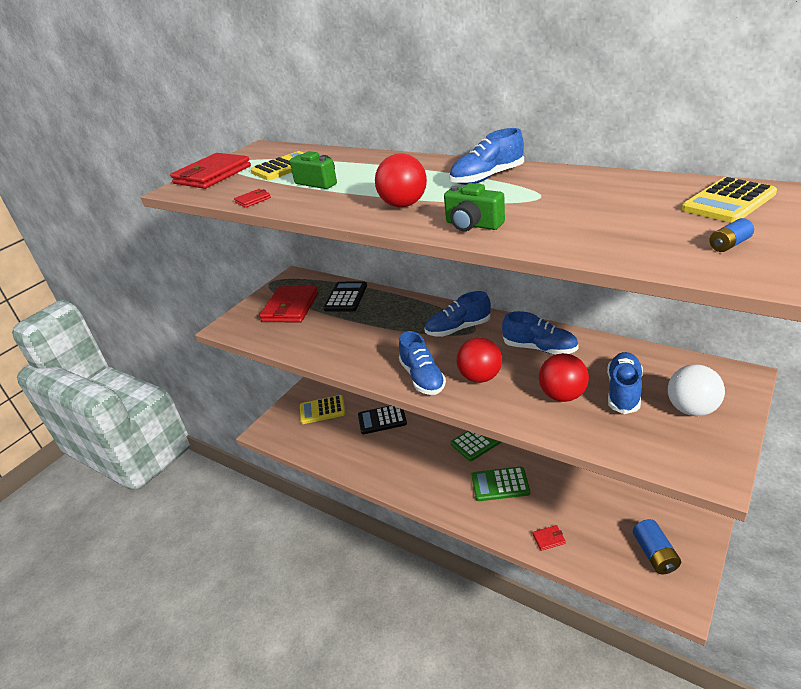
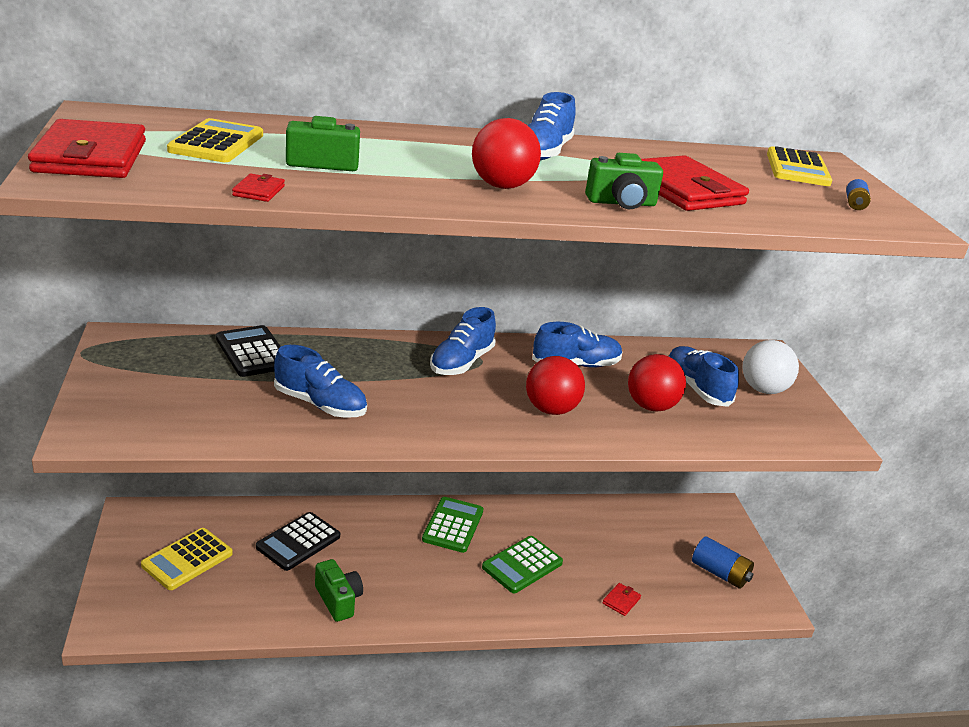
camera: 50 degrees left, 5 degrees down
red wallet [259,286,318,323] -> red wallet moved to [641,155,749,211]
blue shoe [399,331,446,395] -> blue shoe moved to [274,345,367,418]
none -> green camera [315,559,363,622]

